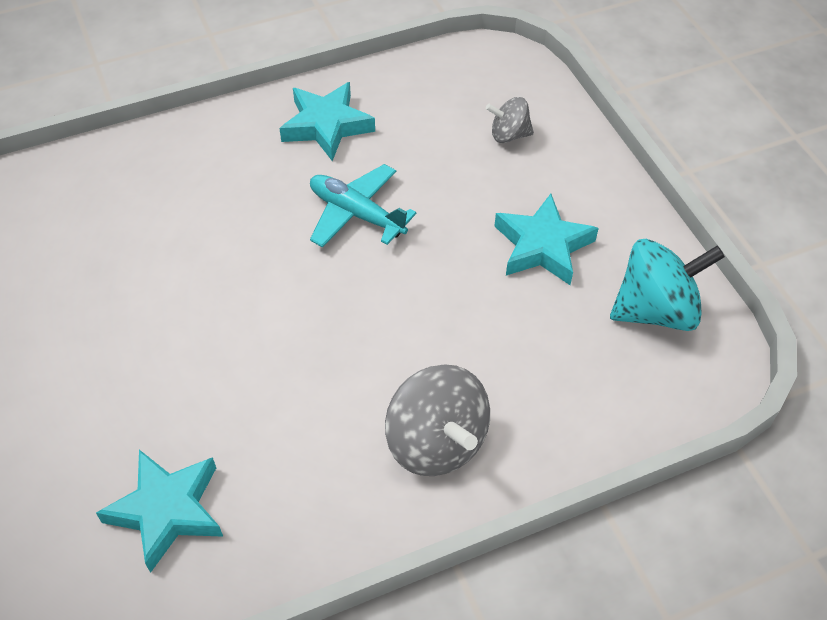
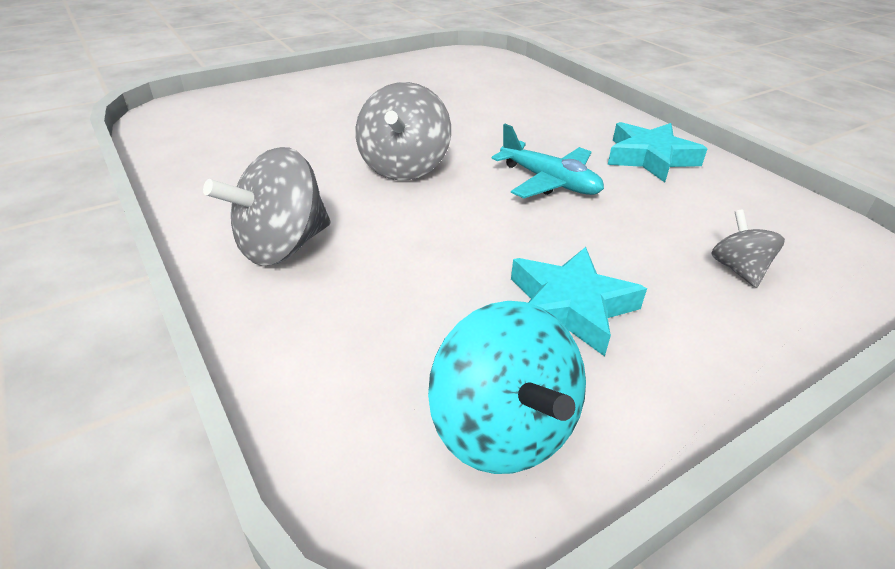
camera: 80 degrees right, 15 degrees down
turquoise star [96,450,223,573] -> none
turquoise plane [310,164,416,248] -> turquoise plane turned 105 degrees clockwise [491,124,604,198]
none -> grey spinning top [356,82,451,180]

